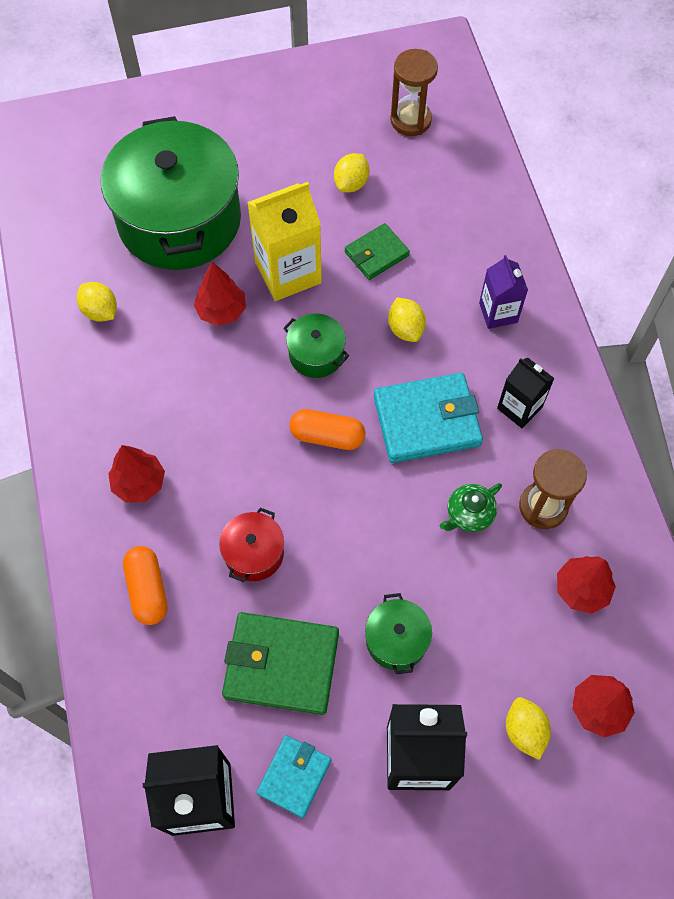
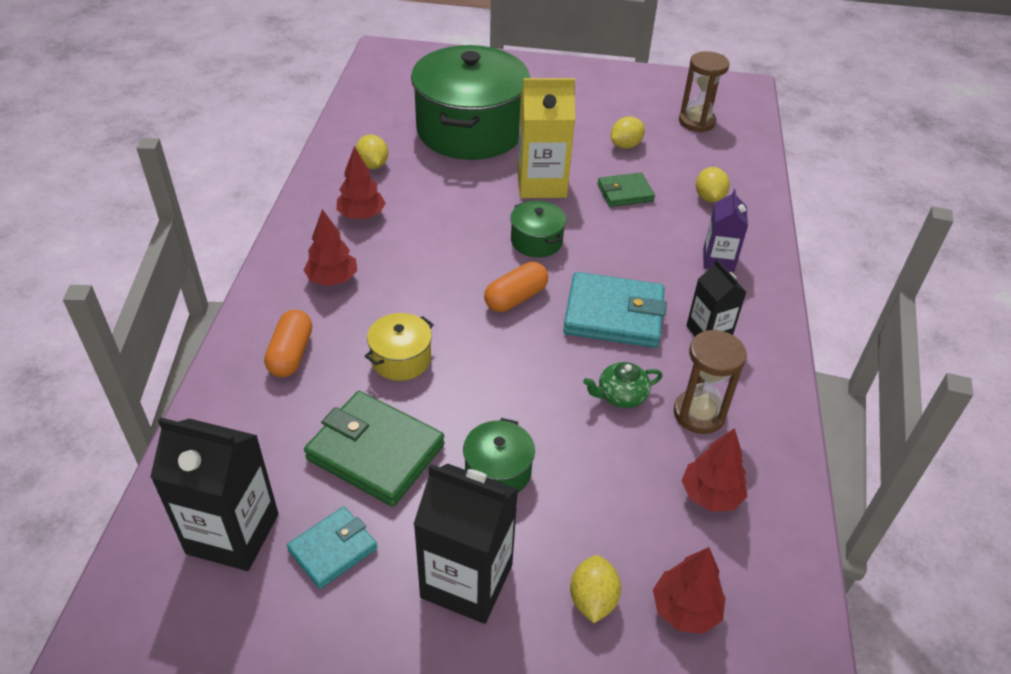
camera: 20 degrees right, 20 degrees down
red tree [194,262,246,326] -> red tree moved to [336,146,386,219]
red pot [219,508,284,582] -> yellow pot [365,313,434,381]
orange capsule [289,409,365,450] -> orange capsule turned 75 degrees counterclockwise [484,262,548,312]
yellow lemon [388,298,426,342] -> yellow lemon moved to [696,167,730,203]

